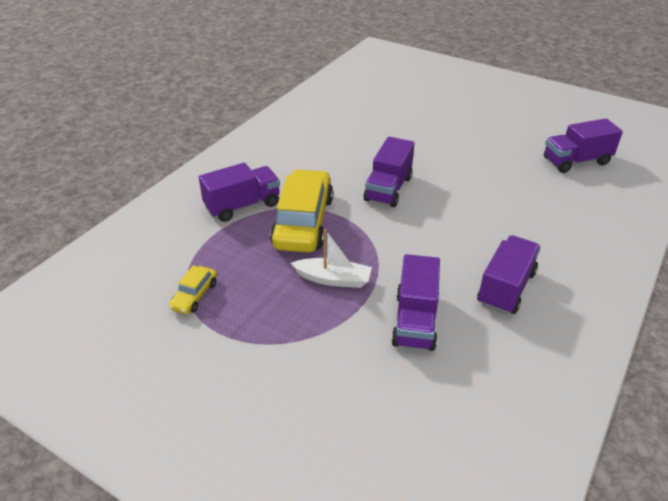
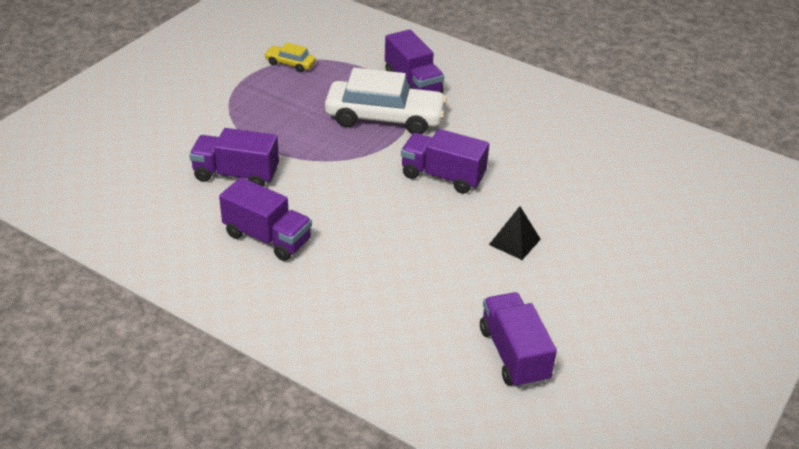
camera: 90 degrees right, 0 degrees up
yellow car [270,169,333,252] -> white car [325,68,447,134]
white boat [291,229,372,288] -> none
none -> black pyramid [489,206,541,260]

